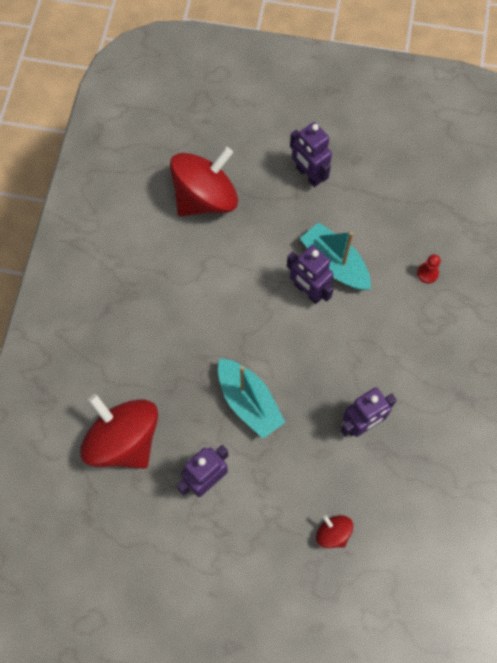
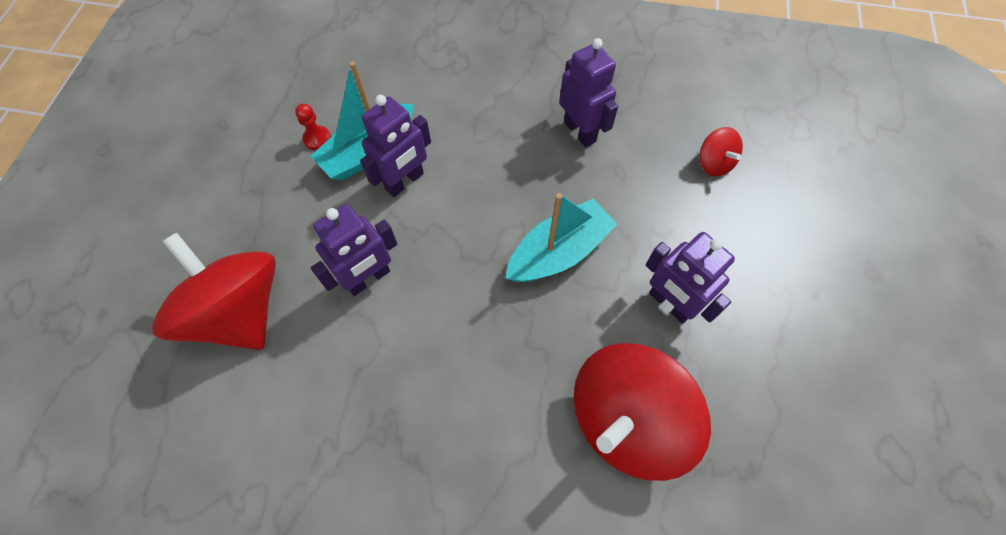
camera: 90 degrees left, 5 degrees down
purple robot [290,122,332,187] -> purple robot moved to [311,204,397,296]
red spinning top [316,515,353,548] -> red spinning top turned 75 degrees counterclockwise [700,127,743,176]
red pawn [417,254,441,284] -> red pawn moved to [295,103,331,150]

